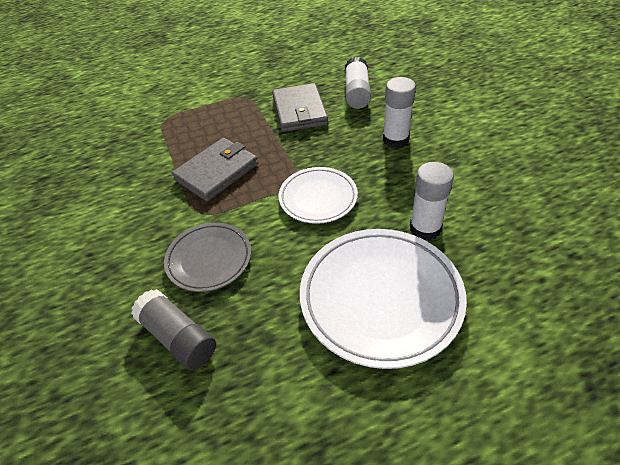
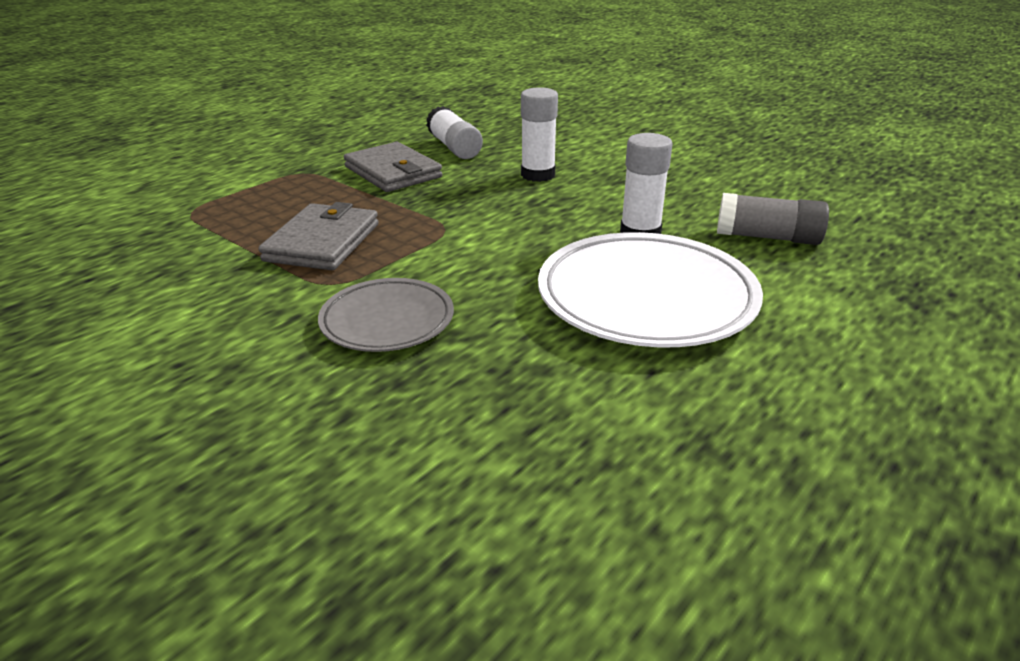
camera: 30 degrees left, 15 degrees down
grey glue stick [131,289,216,370] -> grey glue stick moved to [717,193,829,245]
white plate [279,167,358,224] -> none

